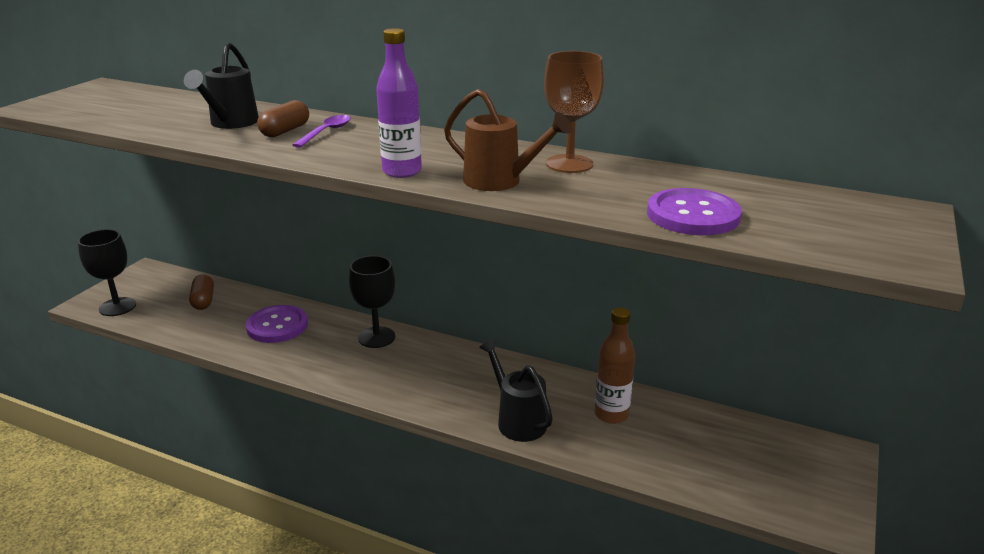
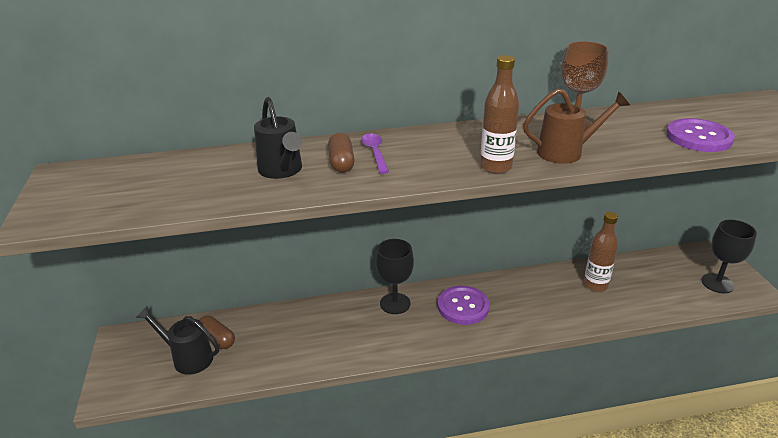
camera: 35 degrees left, 5 degrees up
black goblet [78,229,136,316] -> black goblet moved to [702,220,757,293]
purple button [246,305,308,343] -> purple button moved to [438,286,490,325]
purple bottle [376,28,422,178] -> brown bottle [480,55,519,174]
black watering can [479,339,553,442] -> black watering can moved to [136,306,219,375]

